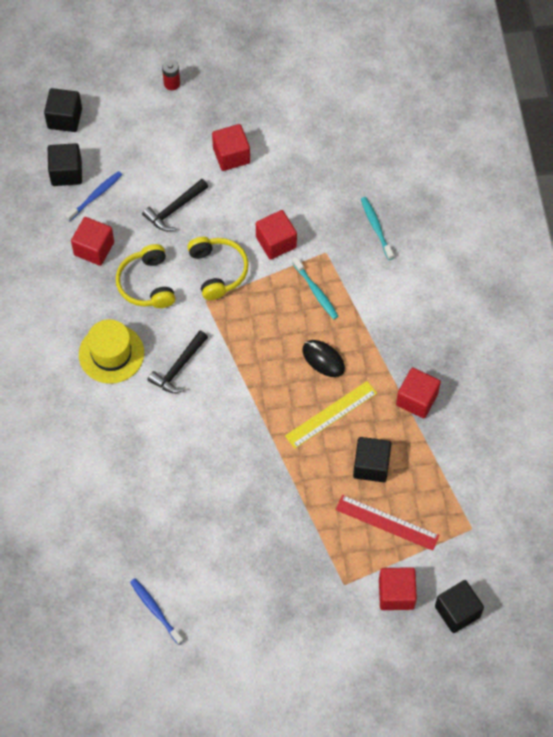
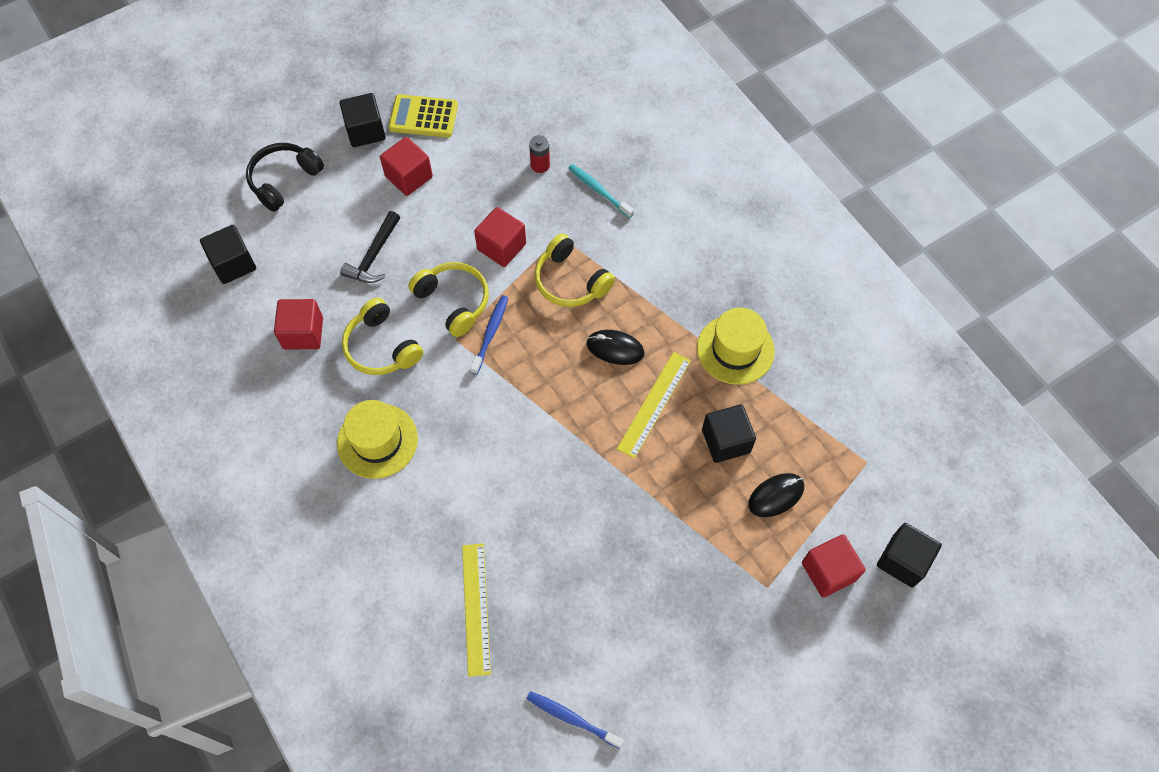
camera: 25 degrees left, 0 degrees up
black cube [44,88,82,132] -> black cube moved to [339,93,386,147]
blue toothbrush [65,171,122,221] -> blue toothbrush moved to [470,295,508,375]
black hammer [147,330,208,393] -> none
red battery [162,59,180,90] -> red battery moved to [529,135,550,173]
turquoise toothbrush [292,257,339,319] -> yellow headphones [534,233,615,307]
red ruler [336,495,440,551] -> black mouse [748,473,804,517]
red cube [396,368,441,418] -> yellow hat [697,308,775,385]
none -> black headphones [246,143,324,212]
none -> yellow calculator [388,94,458,138]
none -> yellow ruler [462,544,491,677]

